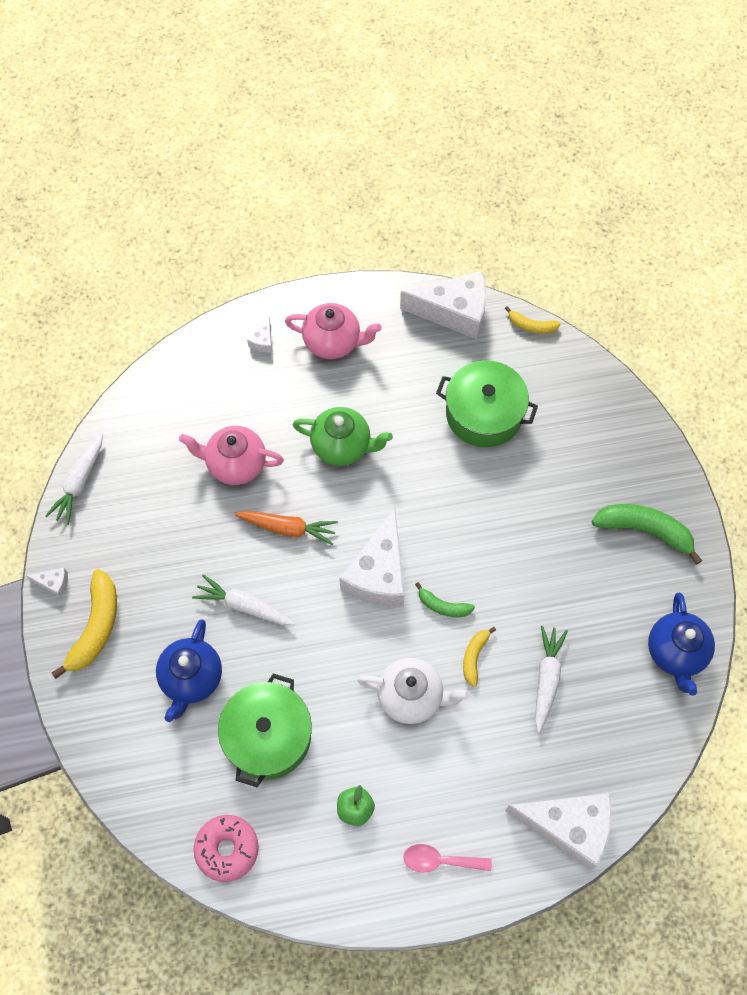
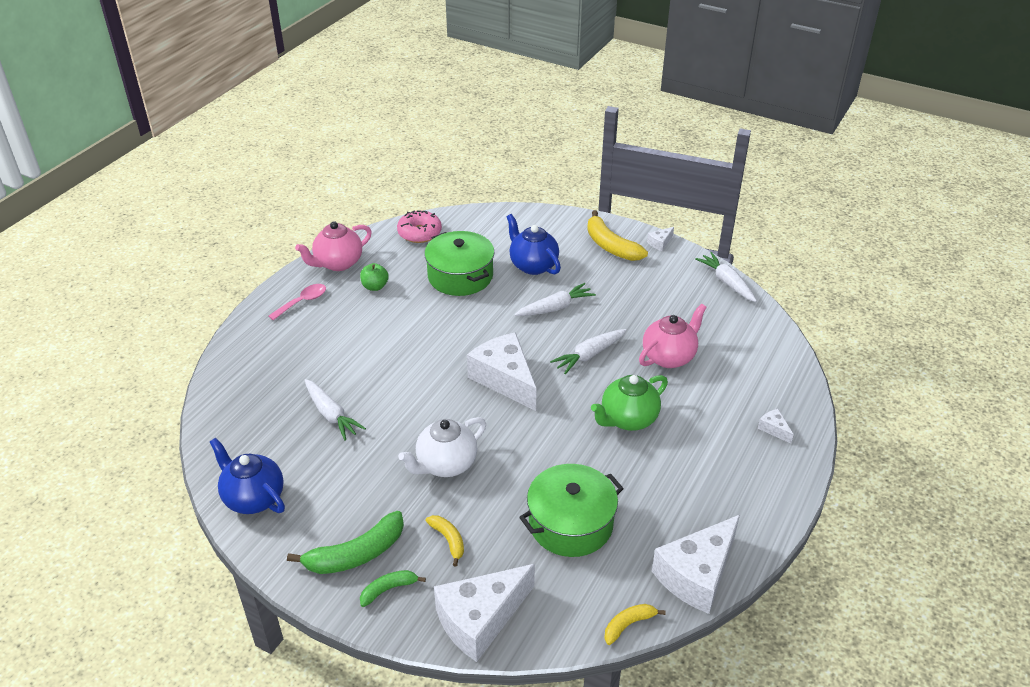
camera: 130 degrees right, 25 degrees down
orange carrot [235,511,338,545] -> white carrot [550,329,627,374]
pink teapot [285,303,382,359] -> pink teapot moved to [295,221,372,271]
white teapot [358,658,470,724] -> white teapot moved to [398,417,486,477]
green banana [415,582,475,617] -> green banana moved to [360,570,426,607]
yellow banana [463,627,496,687] -> yellow banana moved to [425,515,464,566]
white cheese [505,793,612,870] -> white cheese moved to [434,564,535,662]

